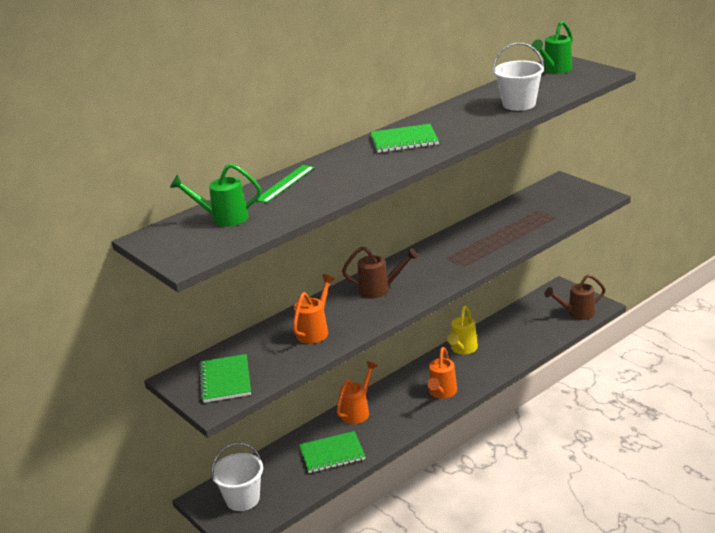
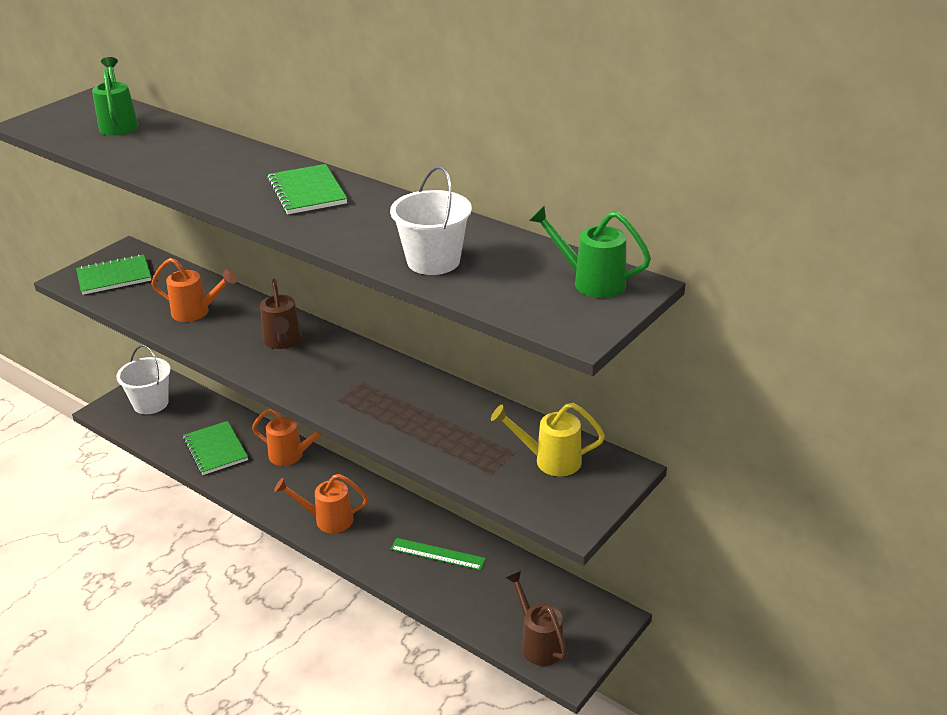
camera: 75 degrees right, 5 degrees up
green ruler [257,165,315,203] -> green ruler moved to [391,538,486,570]
yellow watering can [447,306,478,355] -> yellow watering can moved to [491,403,605,476]

